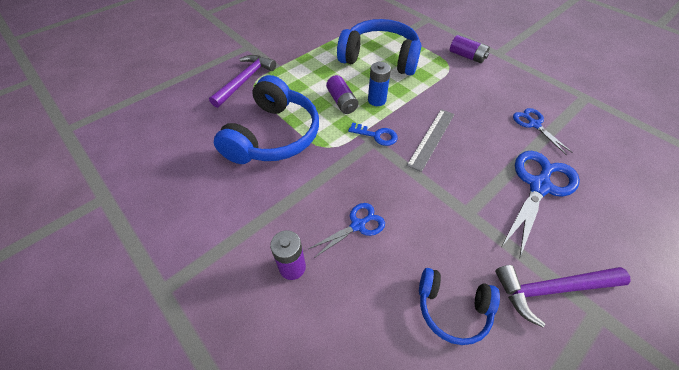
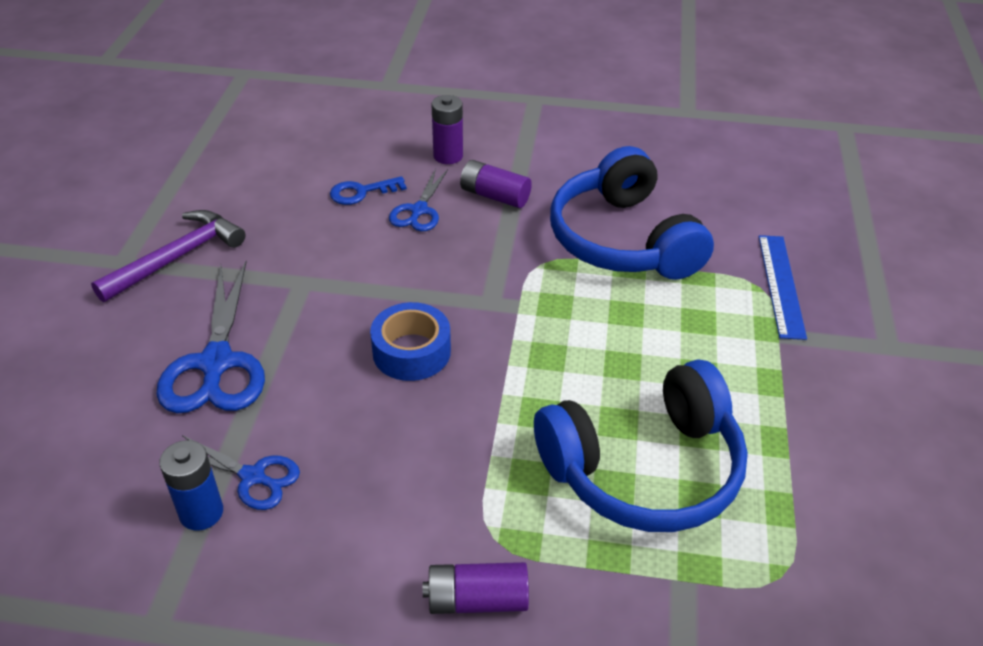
camera: 140 degrees right, 10 degrees down
purple hammer [209,55,276,108] -> blue ruler [758,235,807,340]
purple battery [326,75,358,114] -> purple battery moved to [460,160,532,208]
blue key [348,122,398,146] -> blue key moved to [330,176,407,205]
blue battery [368,62,391,106] -> blue battery moved to [159,440,223,531]
grey ruler [407,109,455,172] -> blue tape [370,302,451,381]
blue headphones [419,268,500,345] -> none

